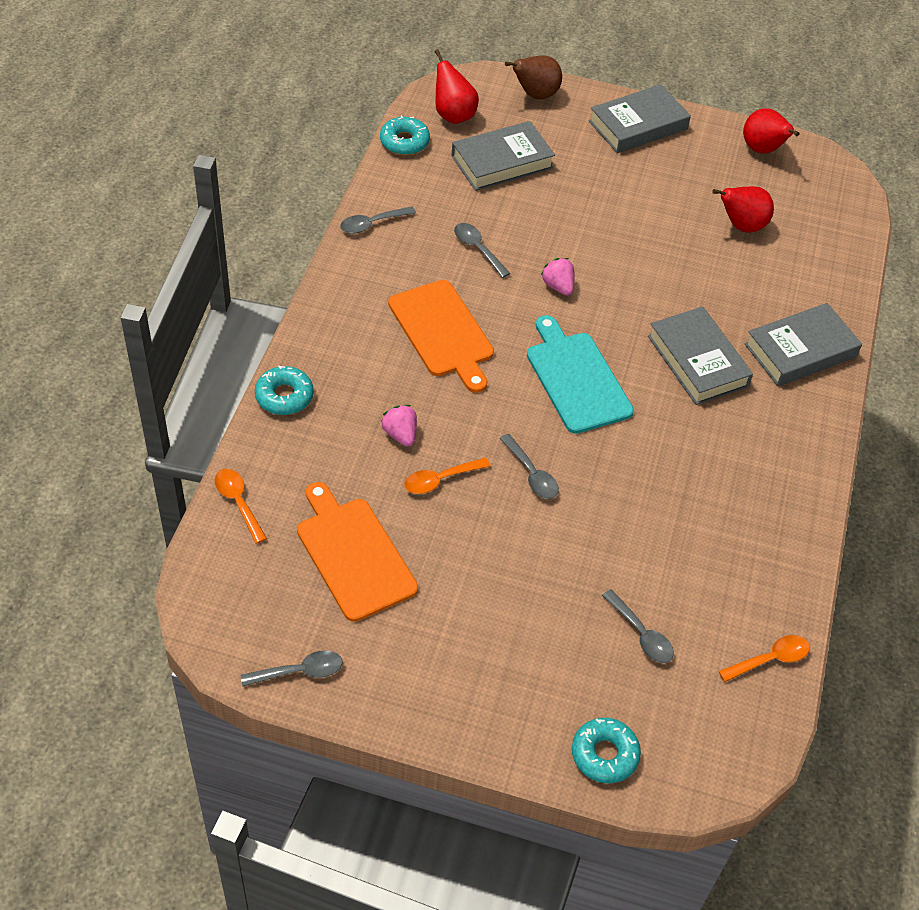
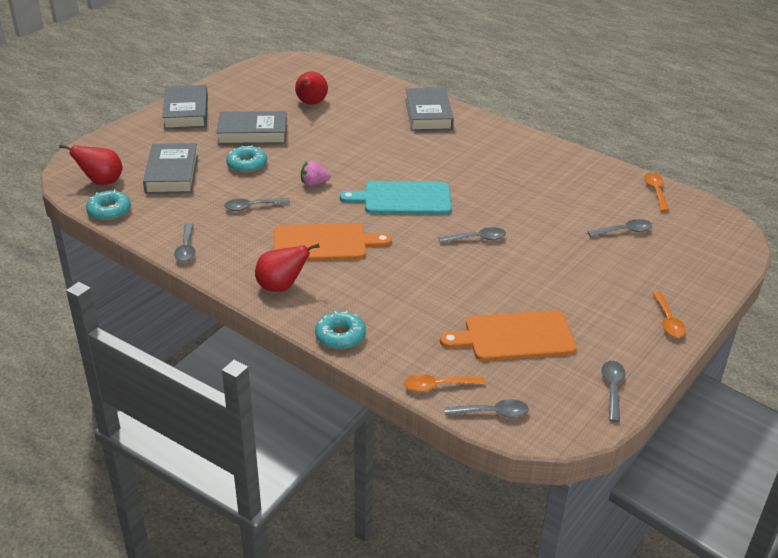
camera: 65 degrees left, 15 degrees down
pink strawberry [381,405,417,446] -> none
orange spoon [404,457,491,494] -> orange spoon moved to [652,291,686,337]
brown pear [505,56,562,99] -> none
turquoise donut [572,718,641,783] -> turquoise donut moved to [226,145,267,173]
grey book [648,306,753,405] -> grey book moved to [216,111,287,145]
red pear [743,108,800,153] -> red pear moved to [255,243,319,292]
none -> grey spoon [444,399,529,418]

